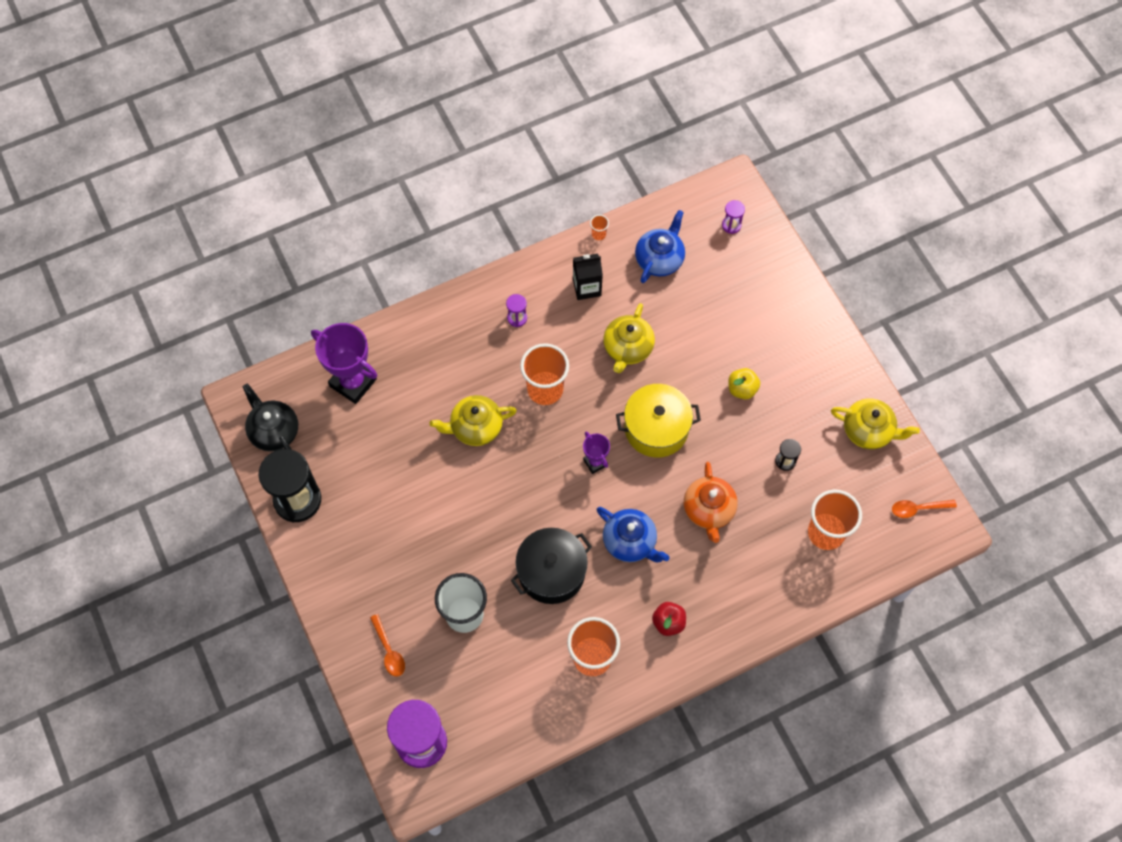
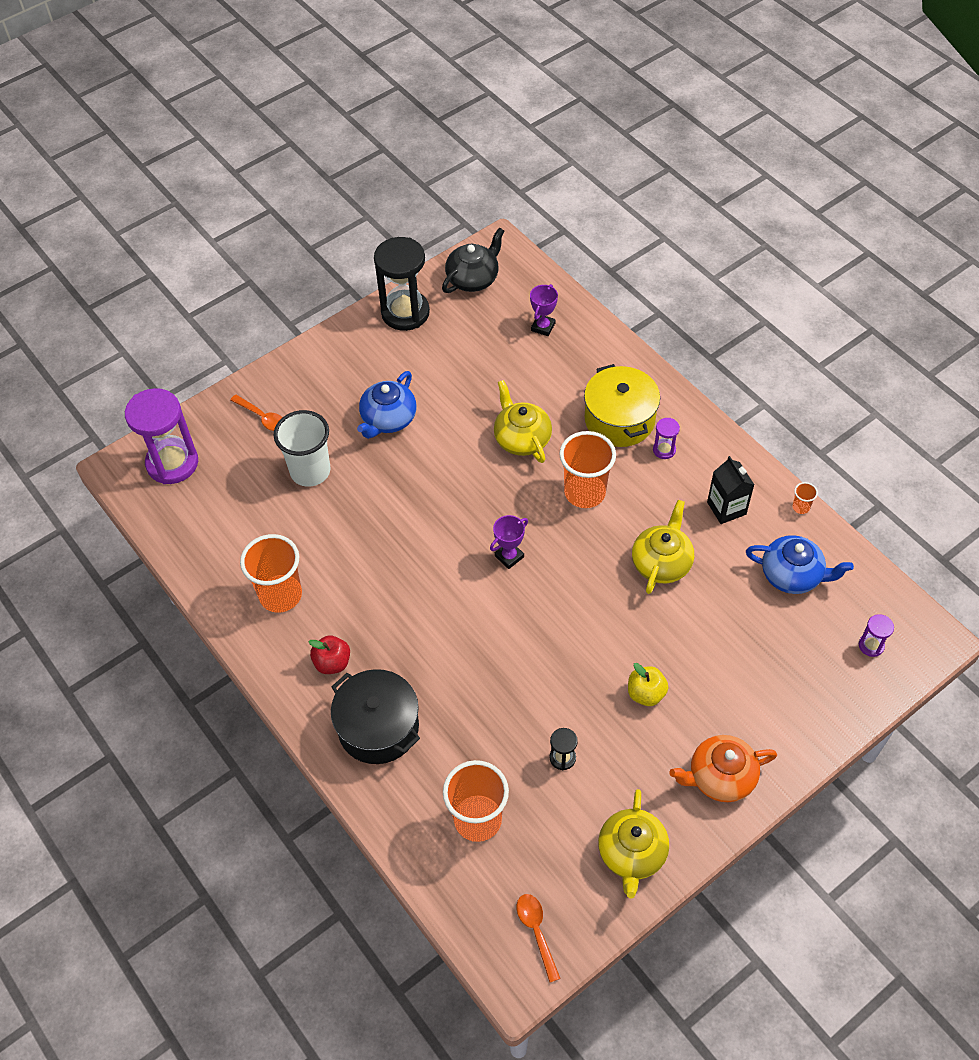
camera: 80 degrees right, 10 degrees down
purple trophy [311,323,377,404] -> purple trophy [530,284,558,336], size x0.52
orange spoon [370,614,405,677] -> orange spoon turned 105 degrees counterclockwise [230,395,282,431]
black pot [511,528,592,604] -> black pot moved to [331,669,420,764]
blue teapot [597,507,670,563] -> blue teapot moved to [357,371,417,439]
yellow teapot [603,303,655,373] -> yellow teapot turned 105 degrees clockwise [632,500,694,594]
yellow pot [616,384,701,457] -> yellow pot moved to [584,364,660,447]
orange teapot [684,462,737,543] -> orange teapot moved to [669,735,777,802]

